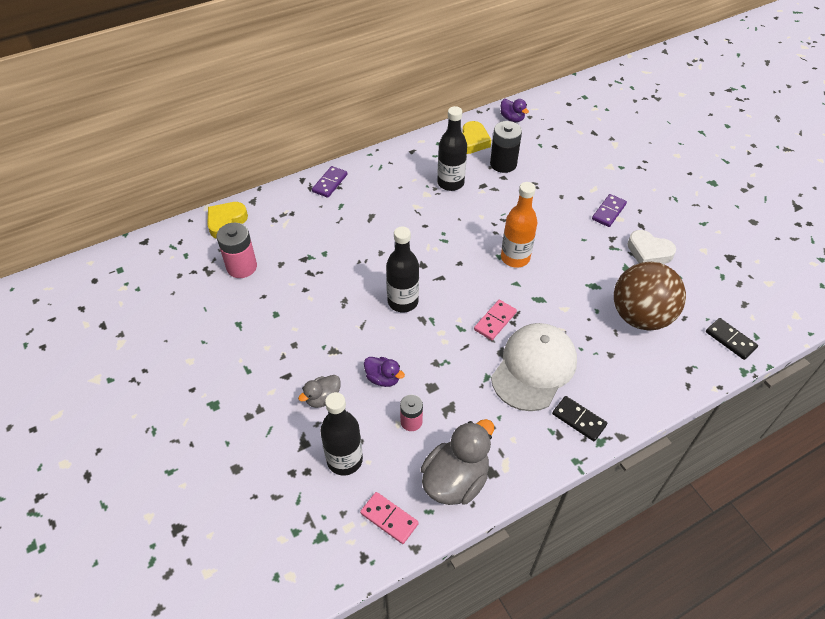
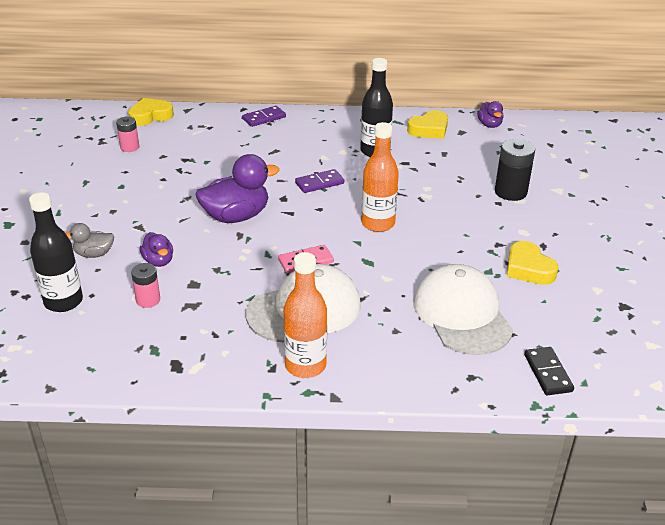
camera: 30 degrees right, 15 degrees down
pink battery [217,223,257,278] -> pink battery [116,116,139,152], size x0.62
pink domino [360,492,419,544] -> none
black bottle [386,226,419,312] -> purple duck [196,154,279,223]
grey duck [421,419,494,505] -> none
black battery [490,121,522,173] -> black battery moved to [495,139,535,201]
black domino [552,396,607,441] -> orange bottle [283,252,327,378]
purple domino [592,194,627,227] -> purple domino moved to [295,169,344,193]
brown ball [614,262,686,331] -> white cap [413,264,513,355]
white heart [627,230,676,264] -> yellow heart [507,241,558,285]

